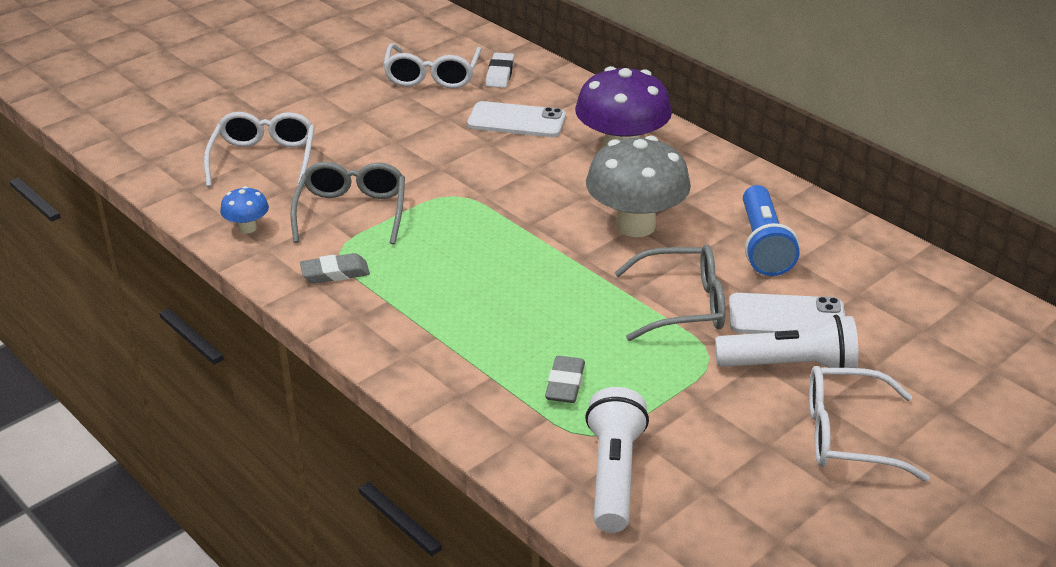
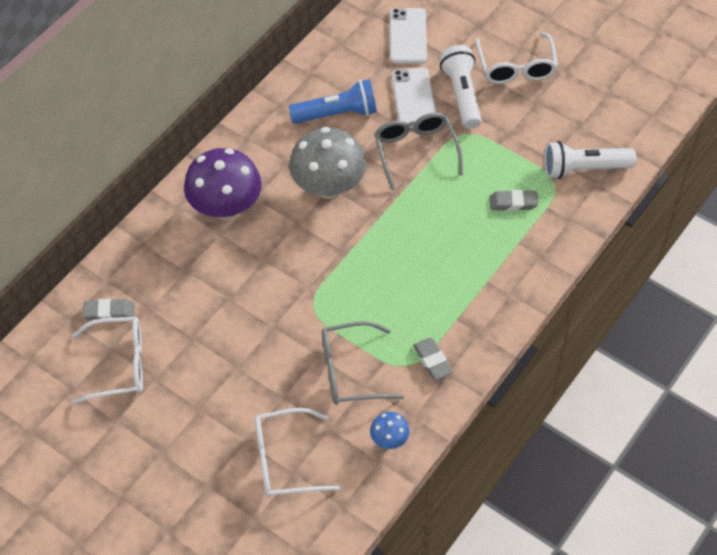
camera: 100 degrees left, 20 degrees up
white phone [467,101,566,137] -> white phone moved to [390,8,427,64]
white eraser [486,53,514,88] -> grey eraser [83,299,134,321]

